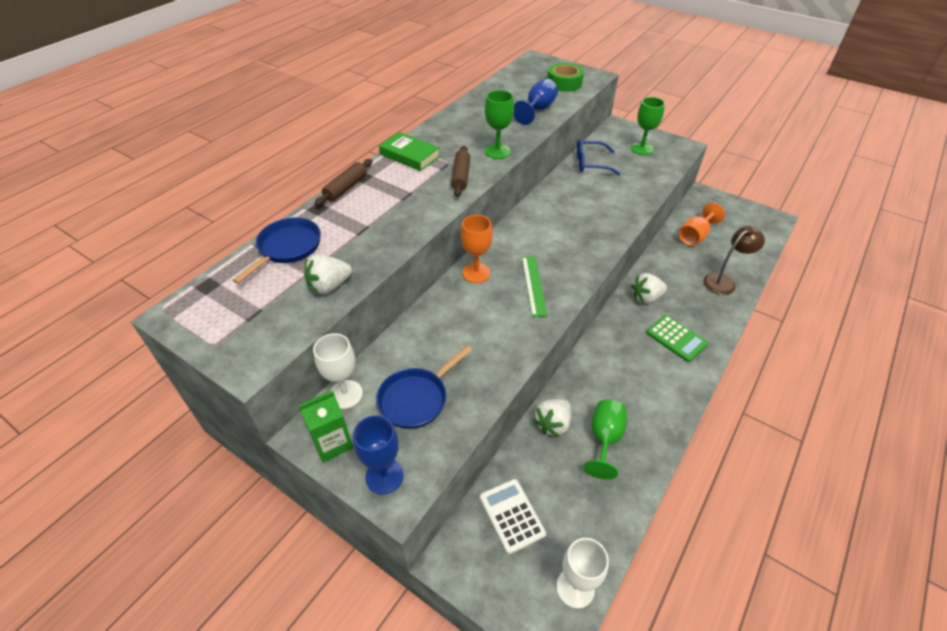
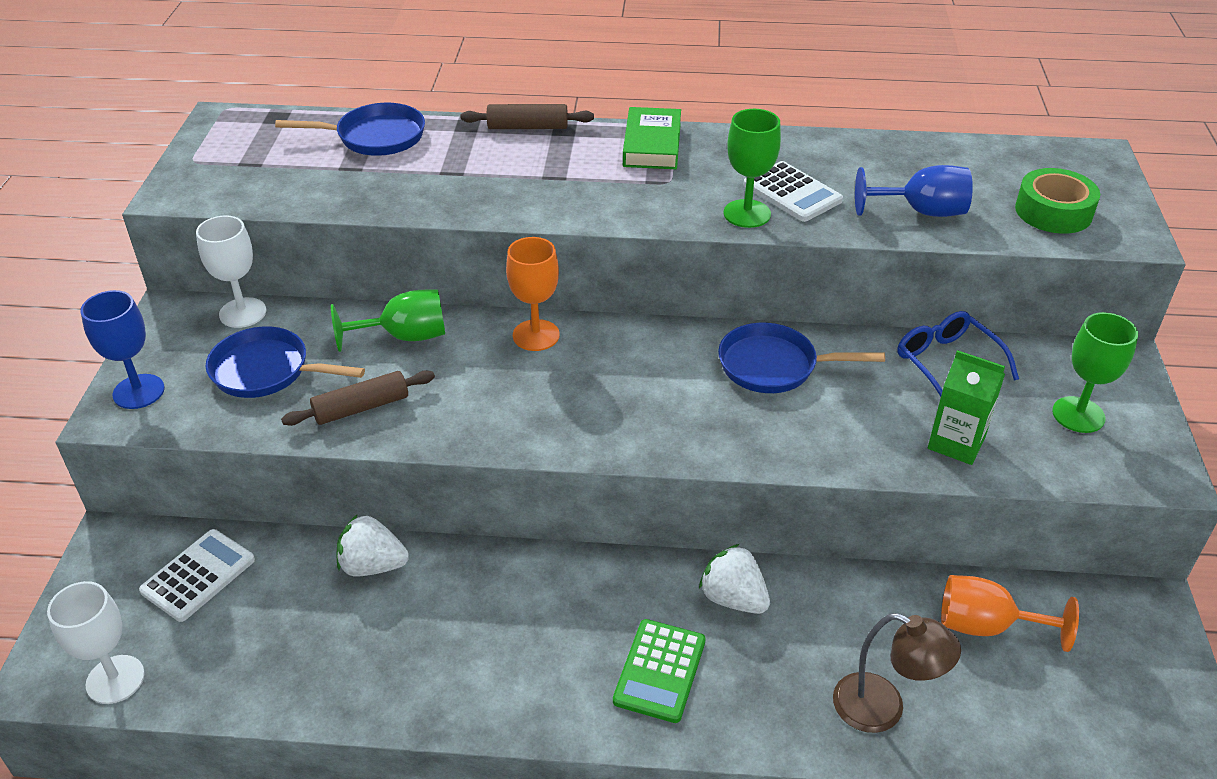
camera: 60 degrees right, 5 degrees down
green carton [298,391,353,462] -> green carton moved to [928,350,1005,465]
white strawberry [304,254,352,295] -> none
brown rolling pin [451,146,470,197] -> brown rolling pin moved to [281,370,435,426]
green ruler [522,256,547,317] -> none
green goblet [584,400,627,480] -> green goblet moved to [331,289,445,352]
none -> blue pan [718,323,885,393]
none -> white calculator [744,161,843,222]

